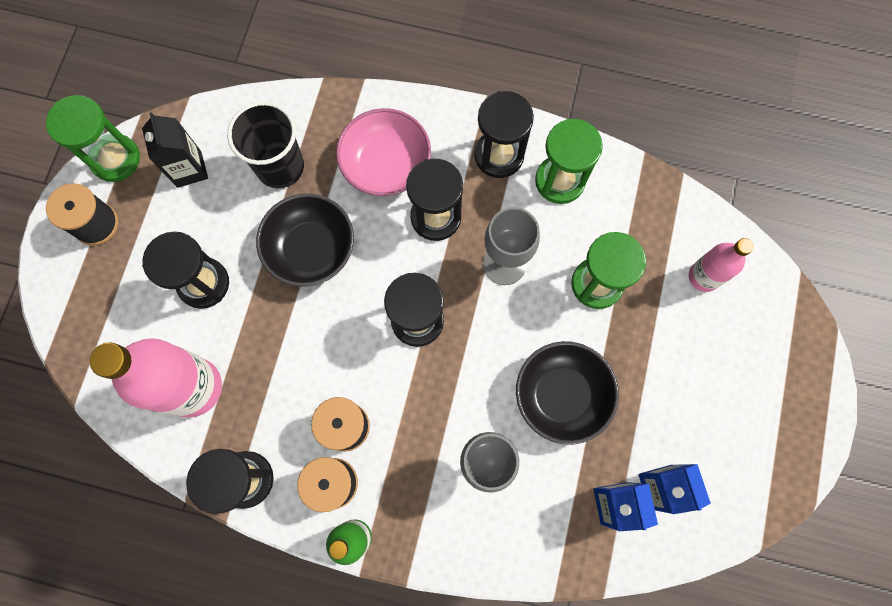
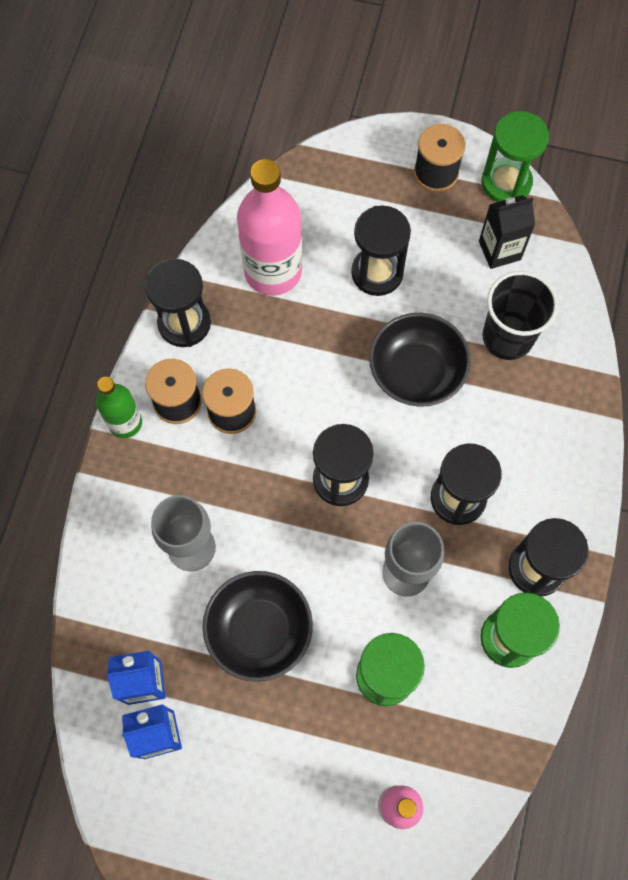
camera: 90 degrees right, 5 degrees down
pink bowl [336,108,431,196] -> none

